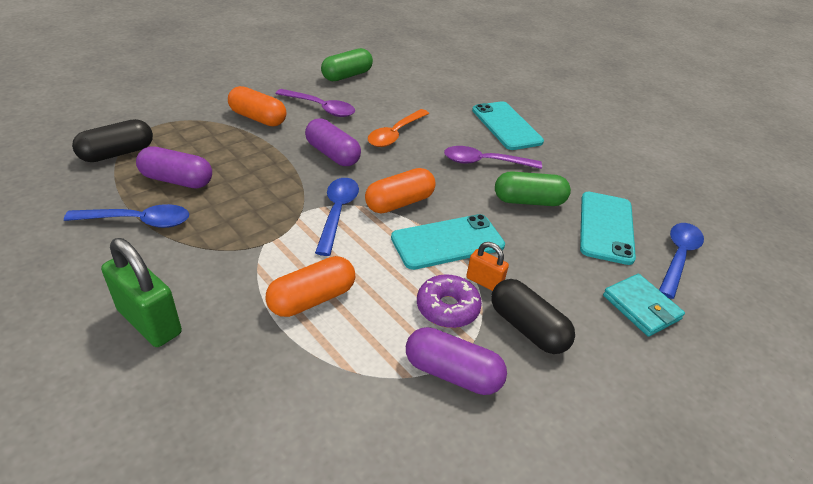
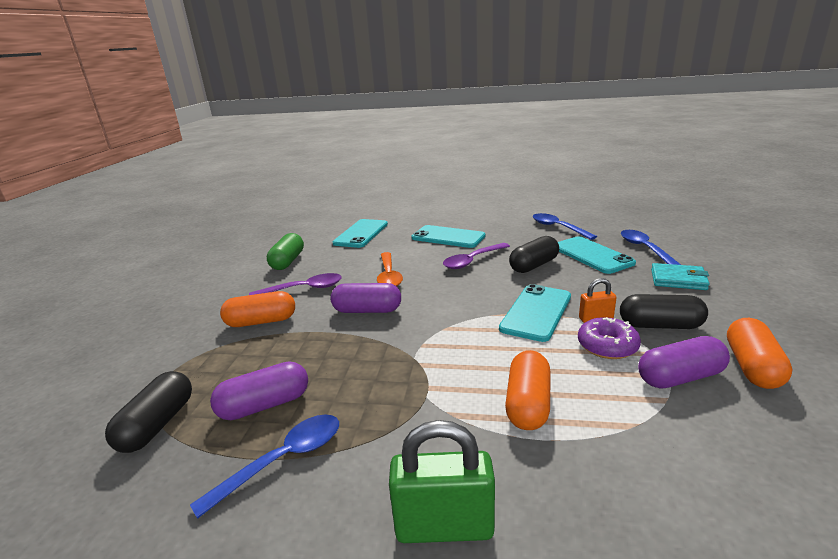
camera: 35 degrees left, 15 degrees down
blue spoon [315,178,359,256] -> blue spoon moved to [533,213,597,240]
orange capsule [365,168,436,214] -> orange capsule moved to [727,318,792,389]
green capsule [495,171,571,206] -> black capsule [509,236,559,273]
none -> turquoise phone [333,219,388,248]

